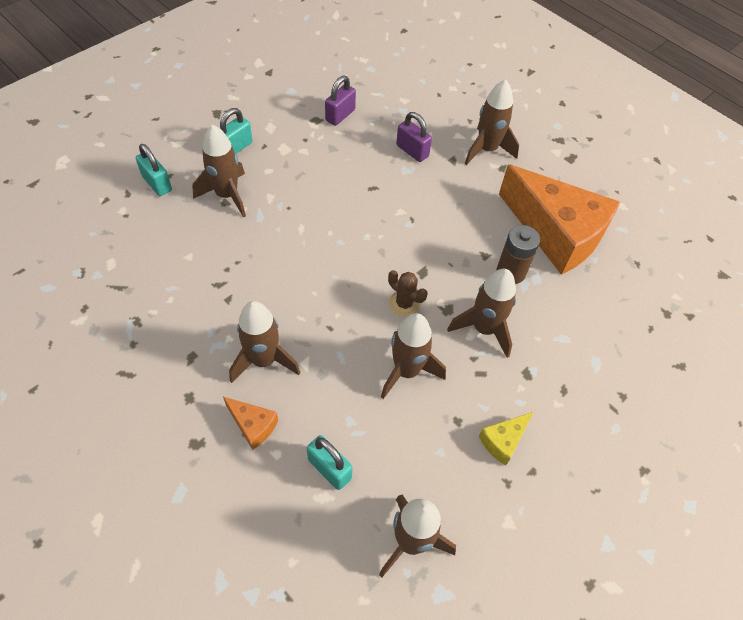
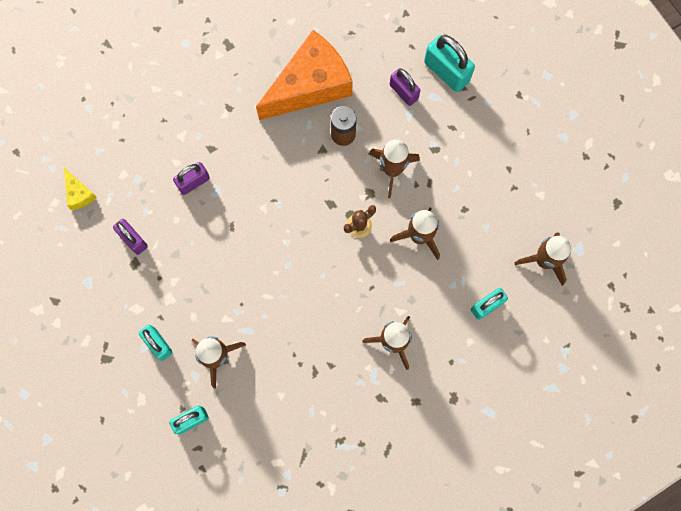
camera: 75 degrees left, 20 degrees up
orange cheese [223,397,278,450] -> none
brown rocket [465,79,519,165] -> none
yellow cheese [478,412,533,466] -> yellow cheese moved to [64,168,97,210]
none -> purple padlock [390,68,420,106]
none -> turquoise padlock [424,35,475,92]

